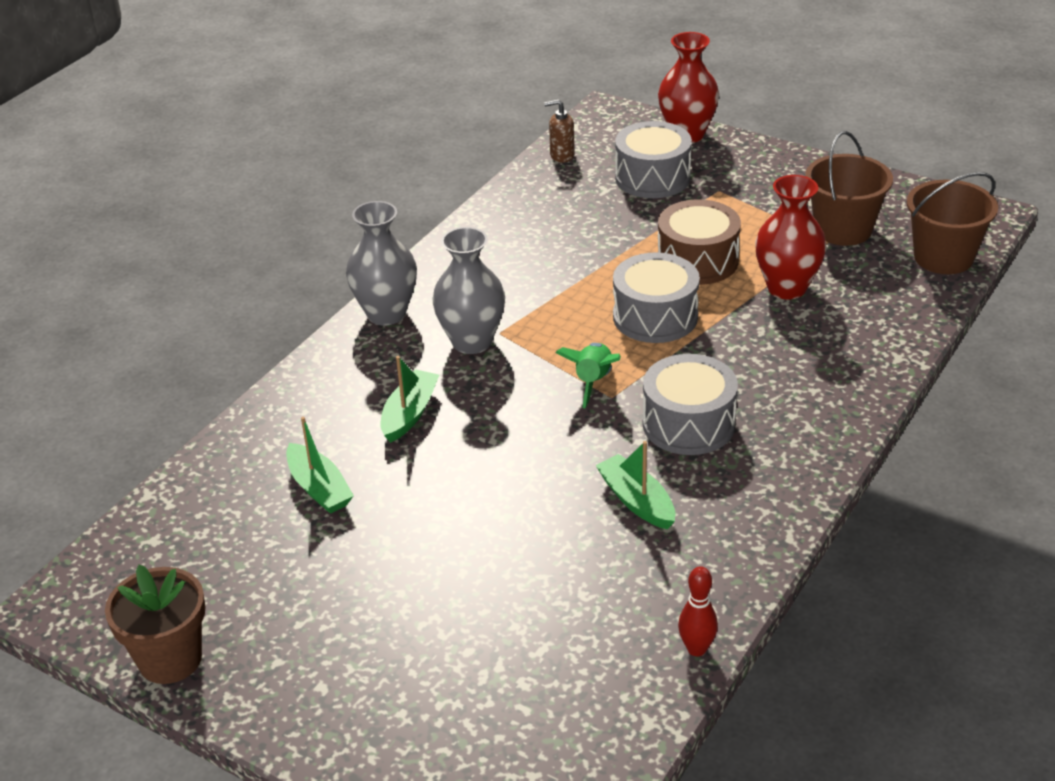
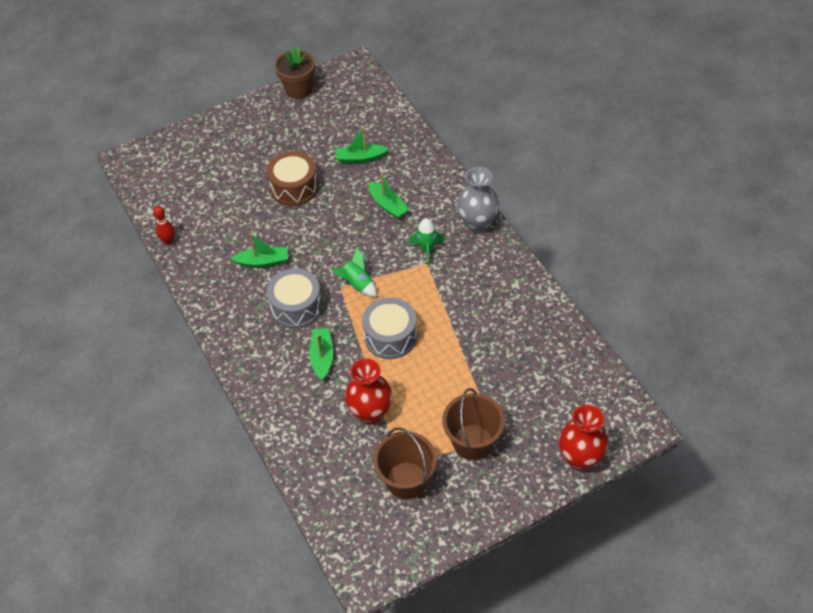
camera: 120 degrees right, 15 degrees up
grey vase [433,227,505,354] -> green rocket [409,218,444,266]
brown soap dispenser [544,99,575,162] -> none
grey drum [615,121,692,198] -> none
brown drum [658,199,741,285] -> brown drum moved to [267,151,318,206]
brown bucket [907,172,998,274] -> brown bucket moved to [442,388,505,460]
none -> green boat [309,328,333,380]

